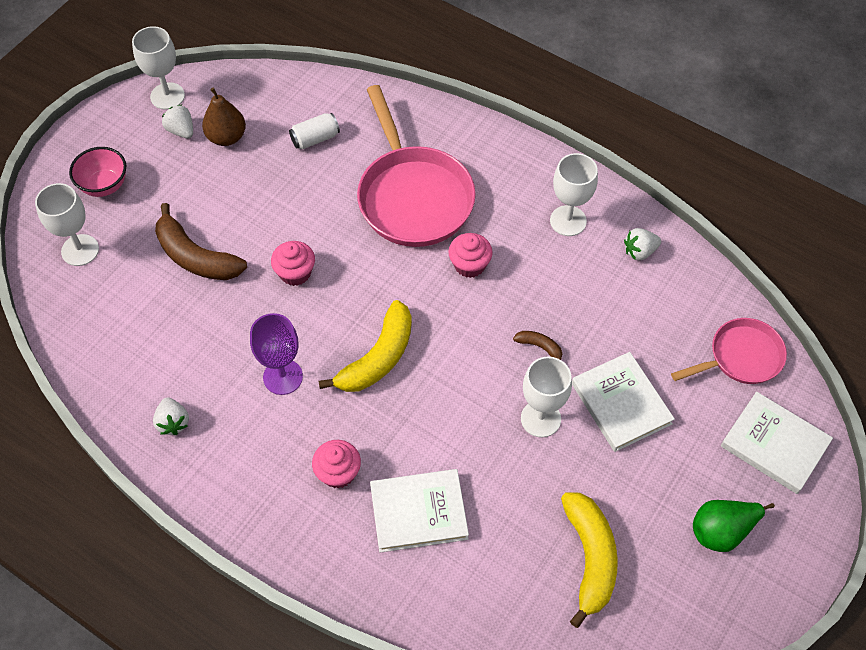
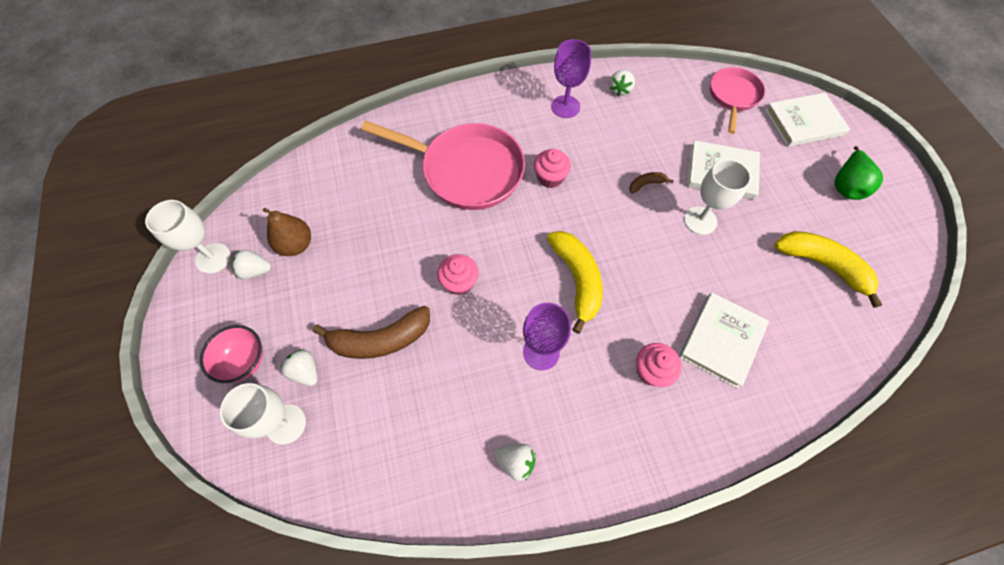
camera: 50 degrees left, 5 degrees up
white can [289,113,340,149] -> none
white goblet [550,153,598,236] -> purple goblet [551,39,591,118]
none -> white strawberry [280,349,318,386]

